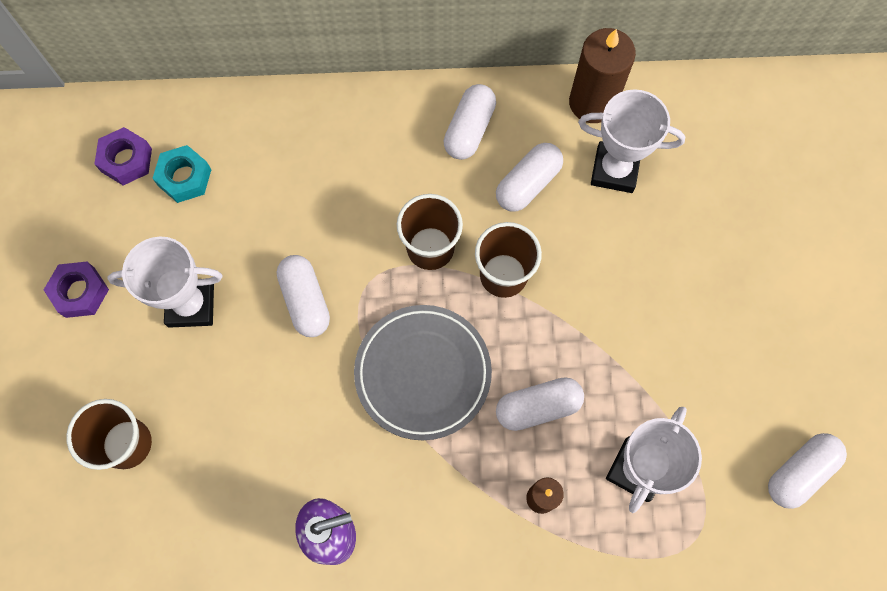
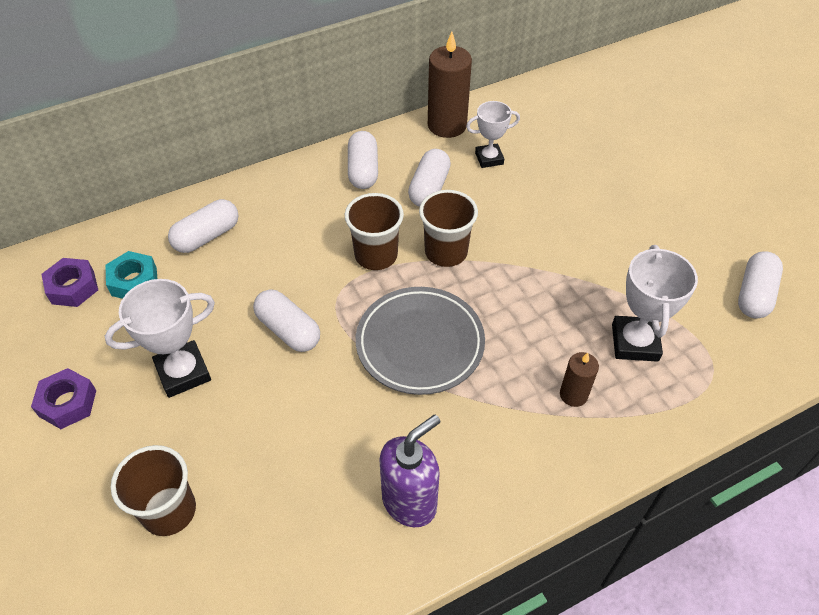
camera: 25 degrees left, 20 degrees down
white capsule [496,377,584,431] -> white capsule moved to [168,199,239,253]
white trophy [578,89,685,193] -> white trophy [466,101,520,168], size x0.65

